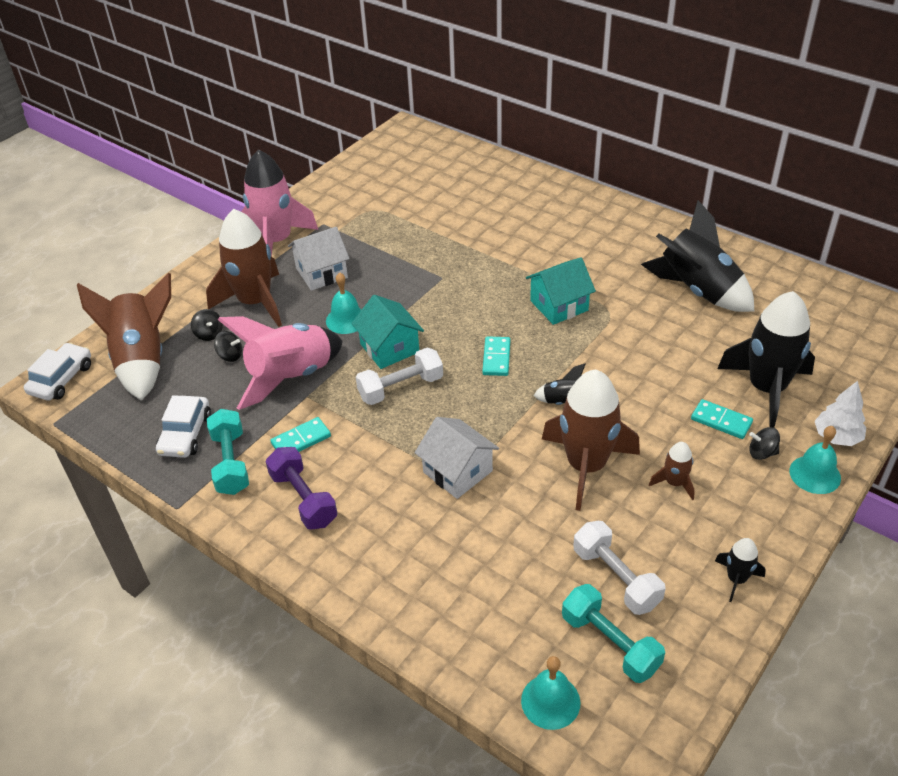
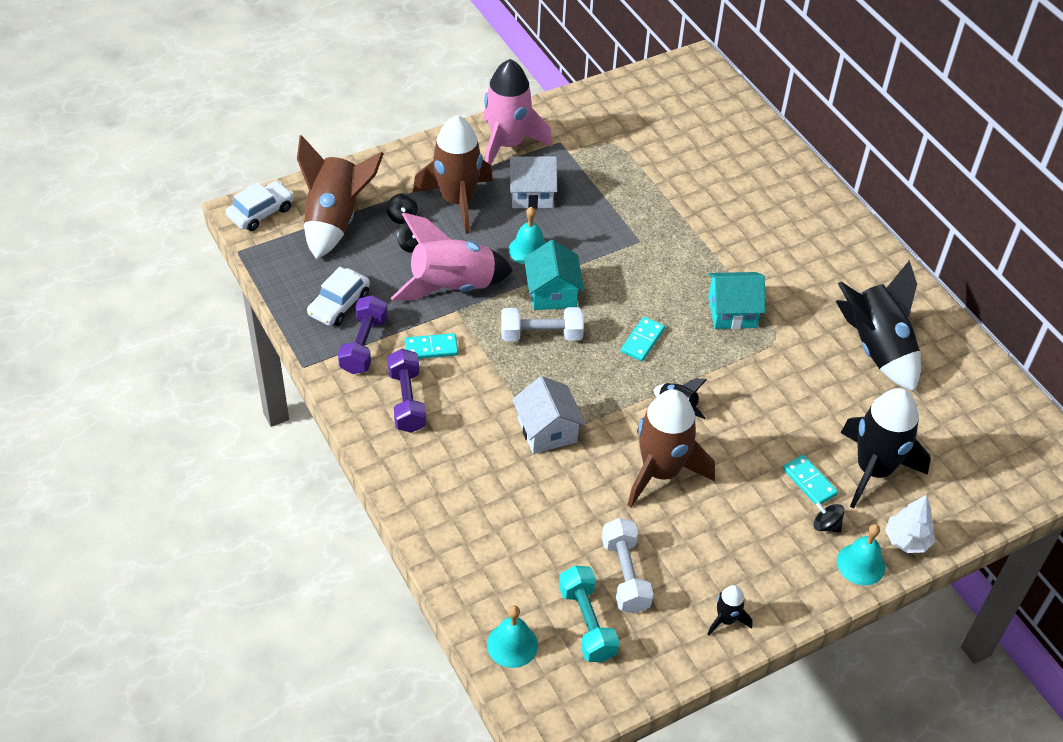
camera: 20 degrees right, 5 degrees up
turquoise dumbbell [207,409,249,495] -> purple dumbbell [338,295,388,374]
brown rocket [649,442,695,500] -> none

